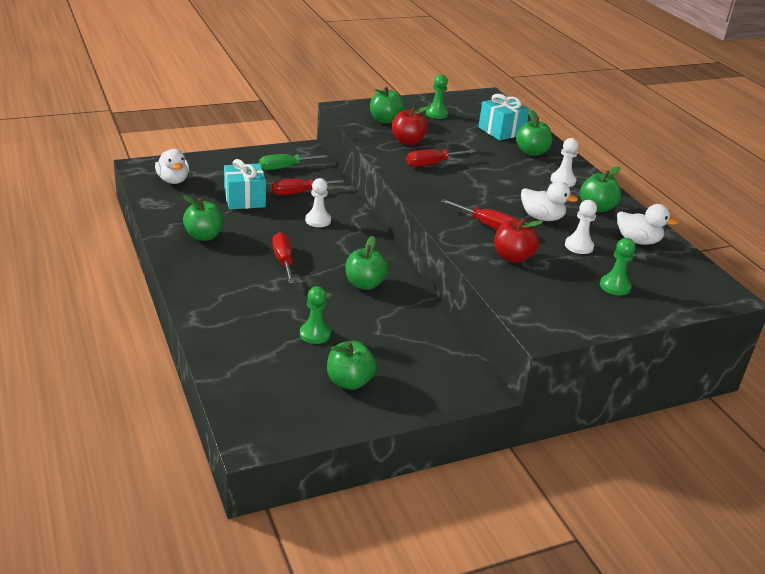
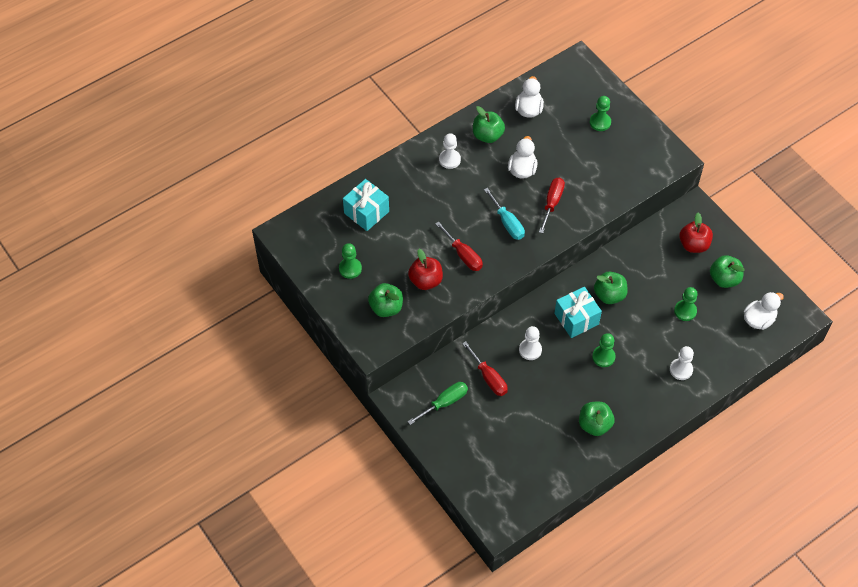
camera: 100 degrees left, 25 degrees up
white duck [155,149,189,184] -> white duck moved to [744,292,784,330]
turquoise gift [224,159,266,209] -> turquoise gift moved to [554,287,602,338]
green screwdriver [259,154,328,170] -> green screwdriver turned 90 degrees counterclockwise [407,382,468,425]
red screwdriver [272,232,295,283] -> green pawn [592,333,616,367]
red apple [494,218,543,263] -> red apple moved to [679,213,713,253]
green apple [516,110,553,156] -> none
white pawn [565,200,597,254] -> white pawn moved to [670,346,694,380]
none -> turquoise screwdriver [484,188,525,240]

